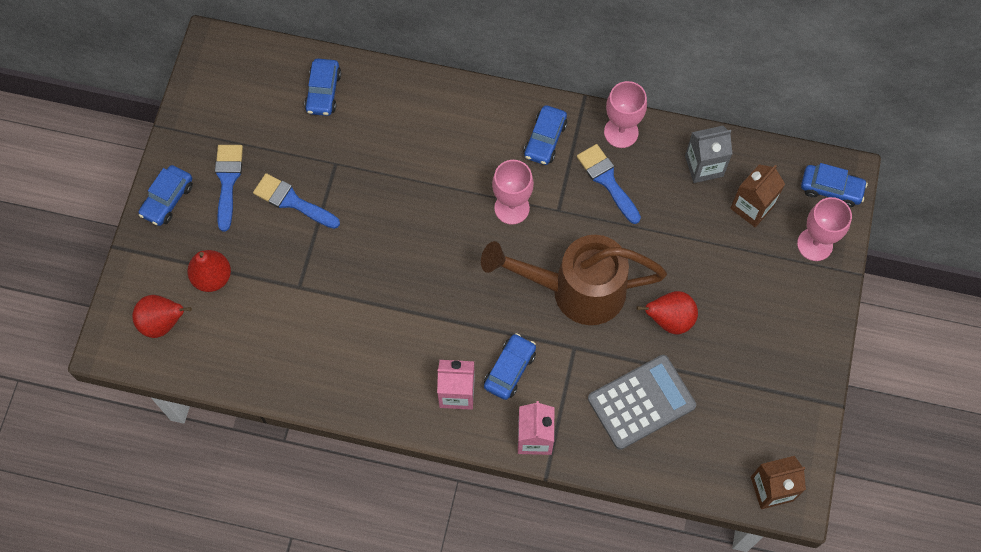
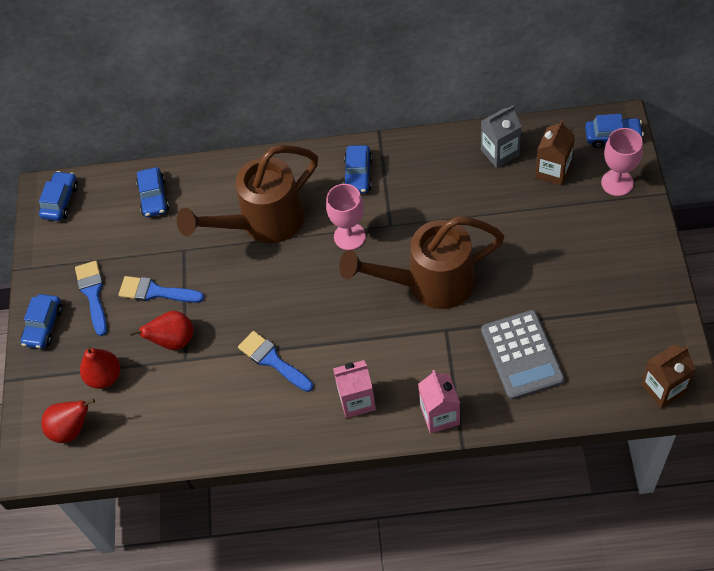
camera: 10 degrees left, 10 degrees down
blue car [484,333,536,400] -> blue car moved to [39,171,78,221]
blue brush [577,144,641,224] -> blue brush moved to [238,331,313,392]
grey calculator [588,355,696,450] -> grey calculator turned 120 degrees clockwise [481,310,565,400]
pink goblet [604,81,647,148] -> none
red pear [637,291,698,334] -> red pear moved to [130,311,194,350]
none -> brown watering can [177,145,318,243]

